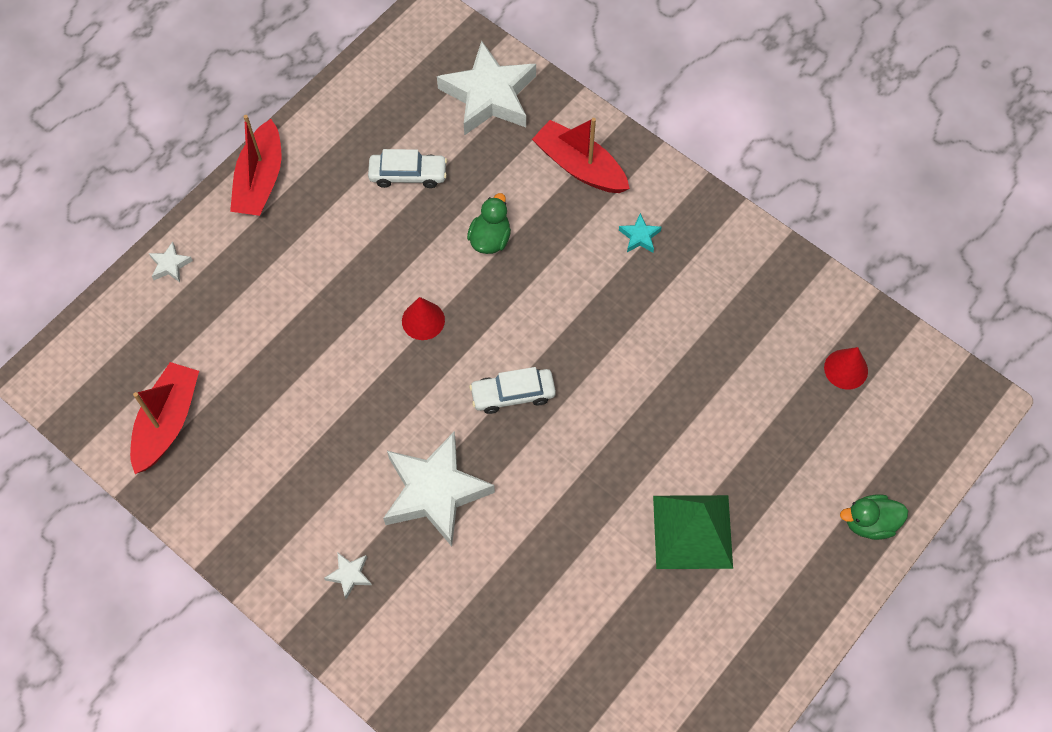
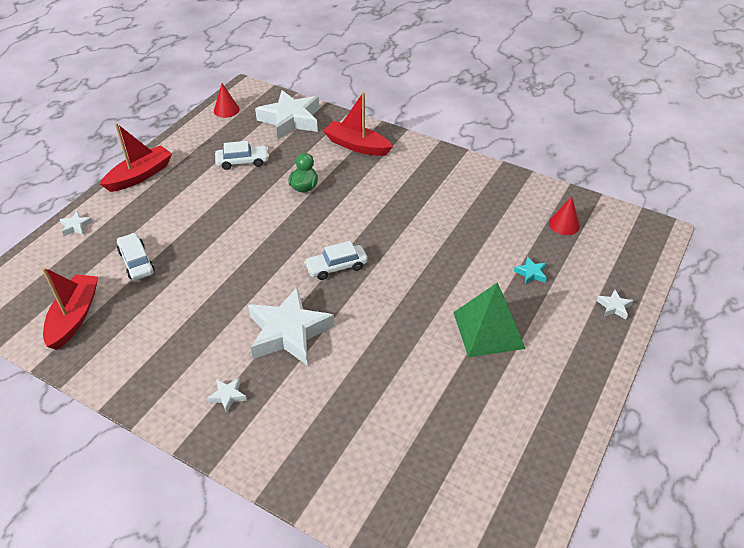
camera: 10 degrees left, 20 degrees down
red boat [230,115,281,216] -> red boat turned 135 degrees counterclockwise [100,123,172,192]
red cone [402,297,445,340] -> red cone moved to [214,83,240,118]
turquoise star [619,213,662,253] -> turquoise star moved to [514,257,547,284]
green duck [840,494,908,540] -> white star [597,290,633,319]
none -> white car [117,233,155,280]

